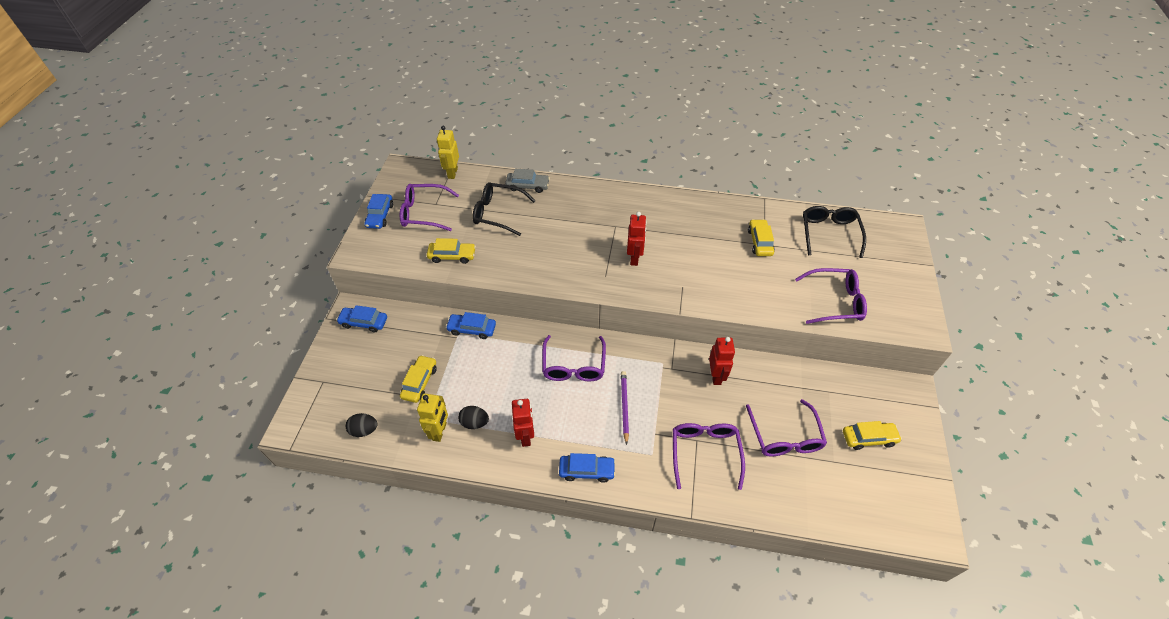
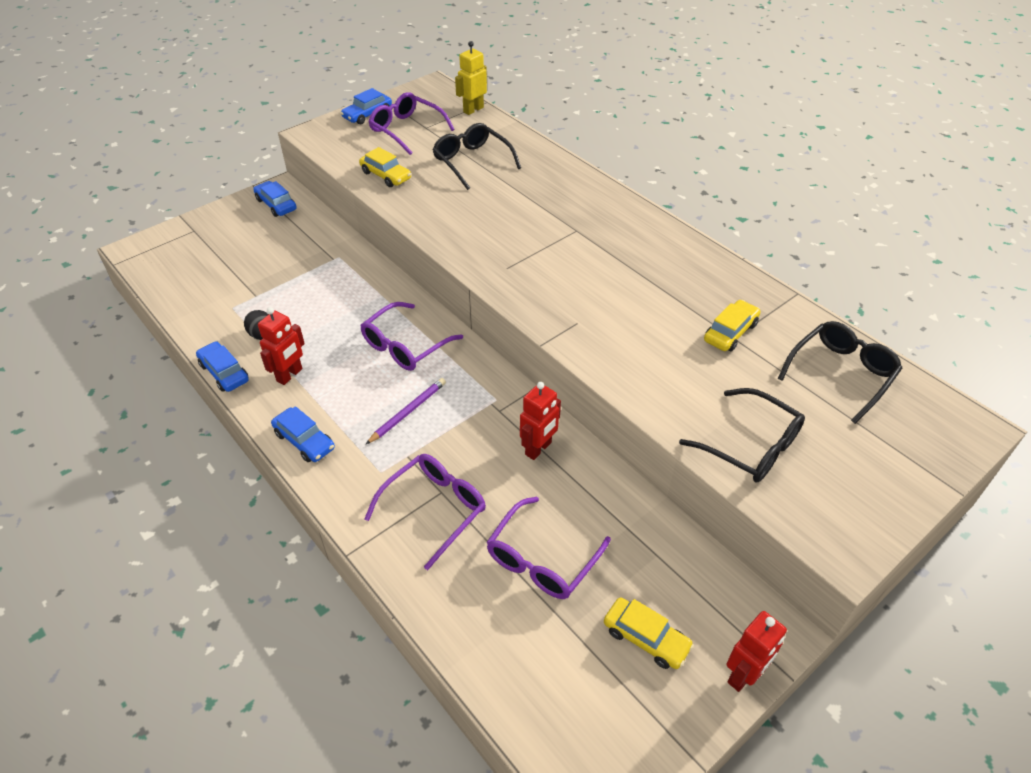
camera: 40 degrees right, 5 degrees down
black egg [346,413,378,437] -> none
yellow car [400,355,437,403] -> none
yellow robot [417,393,448,442] -> none
blue car [446,312,496,339] -> blue car moved to [196,341,249,392]
grey car [505,169,550,193] -> none
red robot [627,212,647,266] -> red robot moved to [727,611,787,692]
purple glasses [795,268,867,324] -> black glasses [679,388,805,483]

